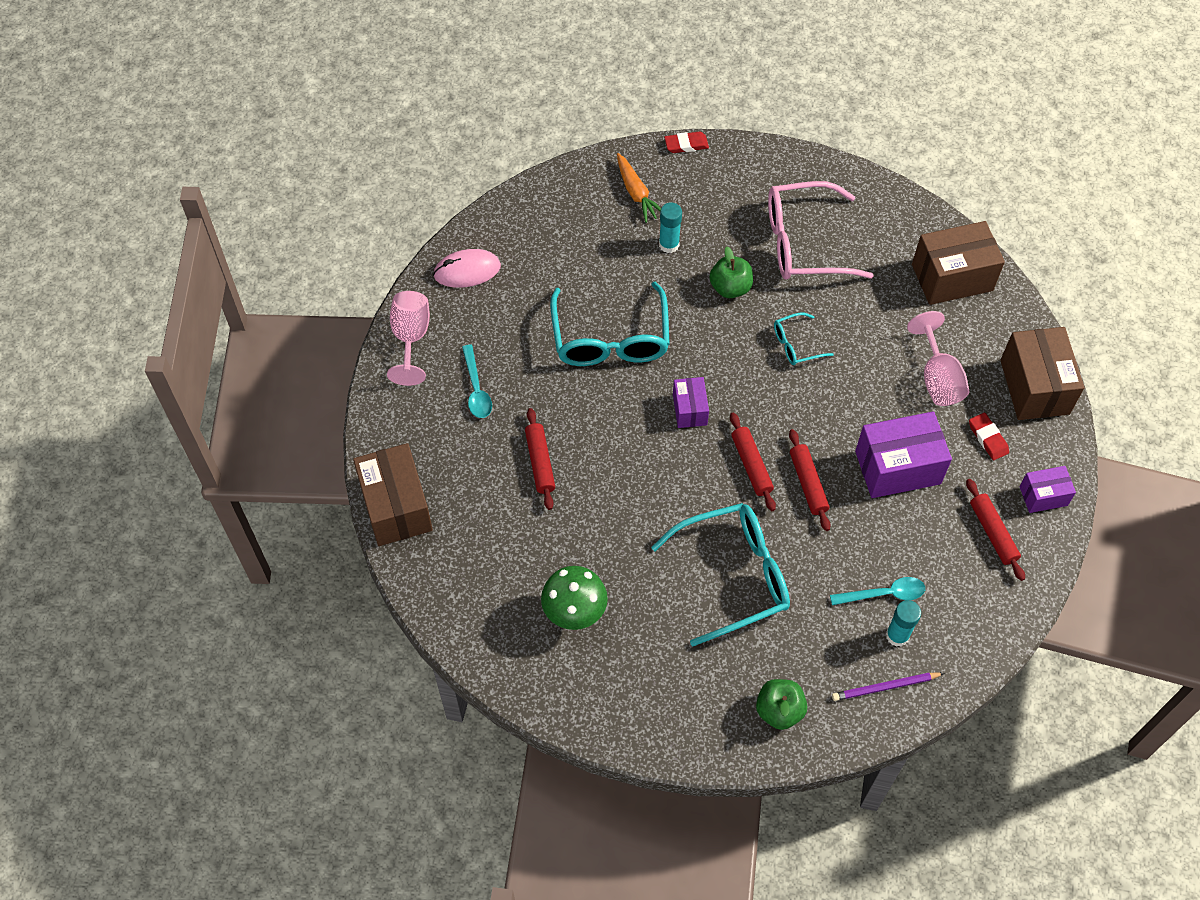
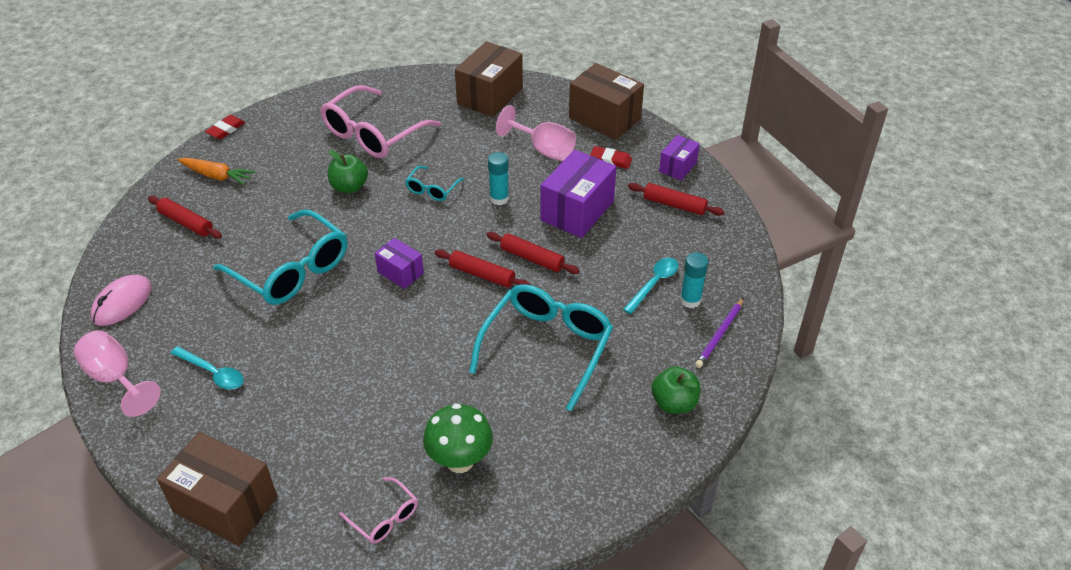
camera: 45 degrees left, 15 degrees down
red rolling pin [525,408,555,510] -> red rolling pin moved to [148,196,222,239]
turquoise glue stick [659,202,682,253] -> turquoise glue stick moved to [488,152,509,205]
none -> pink glasses [339,477,418,544]

